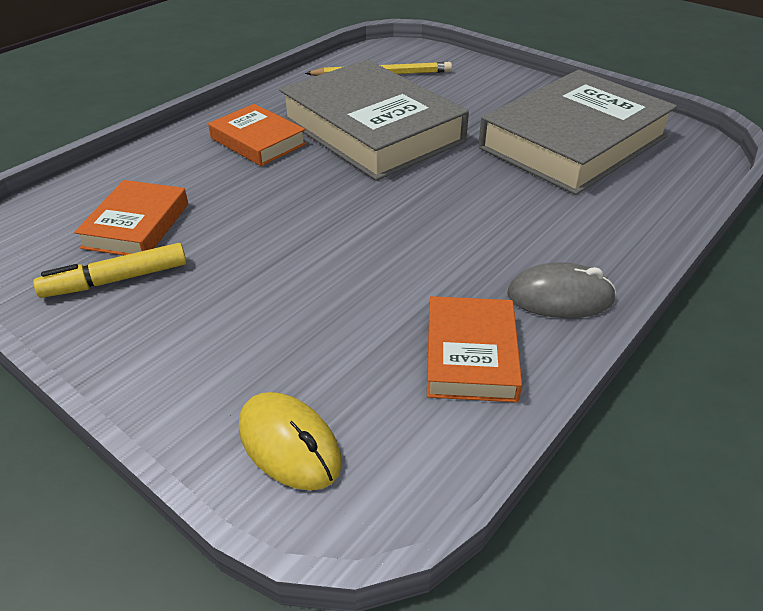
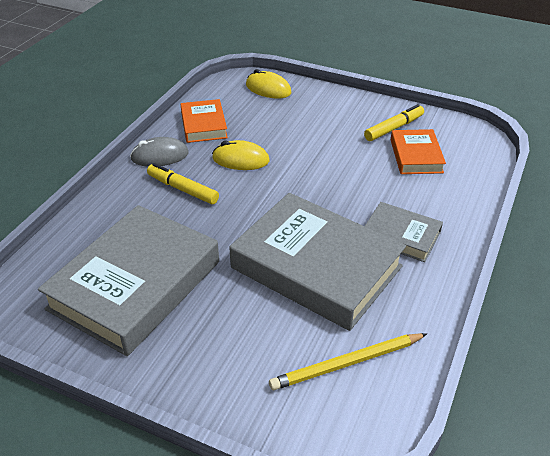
camera: 165 degrees right, 0 degrees up
orange book [208,104,306,166] -> grey book [365,202,443,262]
none -> yellow marker [147,163,219,204]
none -> yellow mouse [212,140,270,170]

